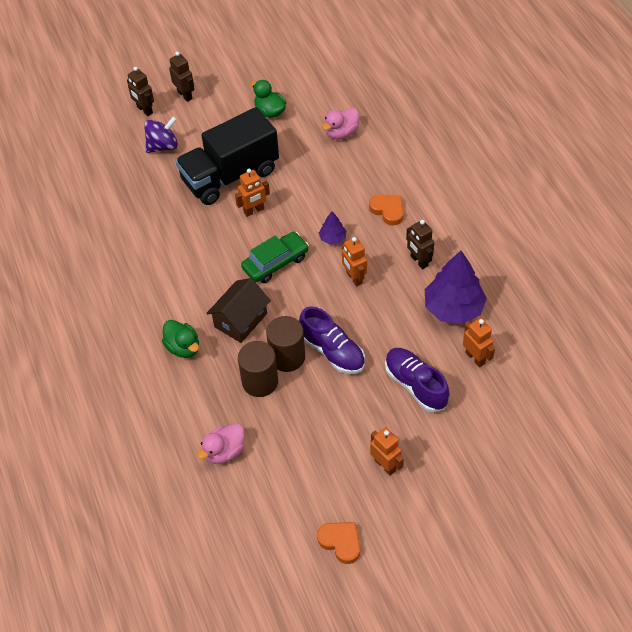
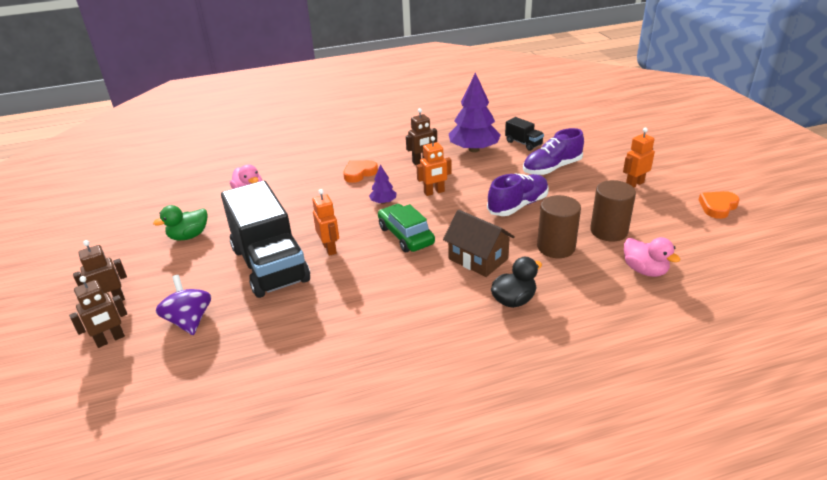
camera: 85 degrees left, 20 degrees down
green duck [162,320,199,358] -> black duck [491,257,542,308]
brown cylinder [266,316,305,372] -> brown cylinder moved to [590,180,636,242]
orange robot [463,318,495,367] -> black truck [505,117,544,151]

